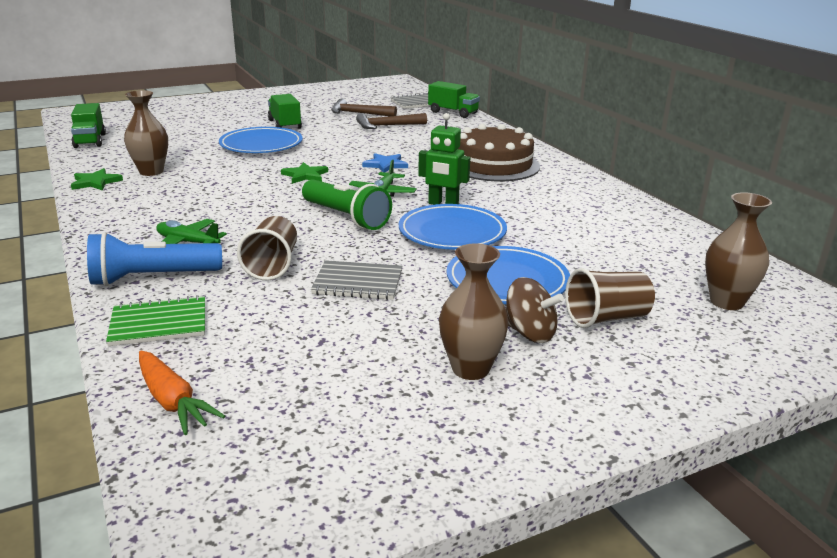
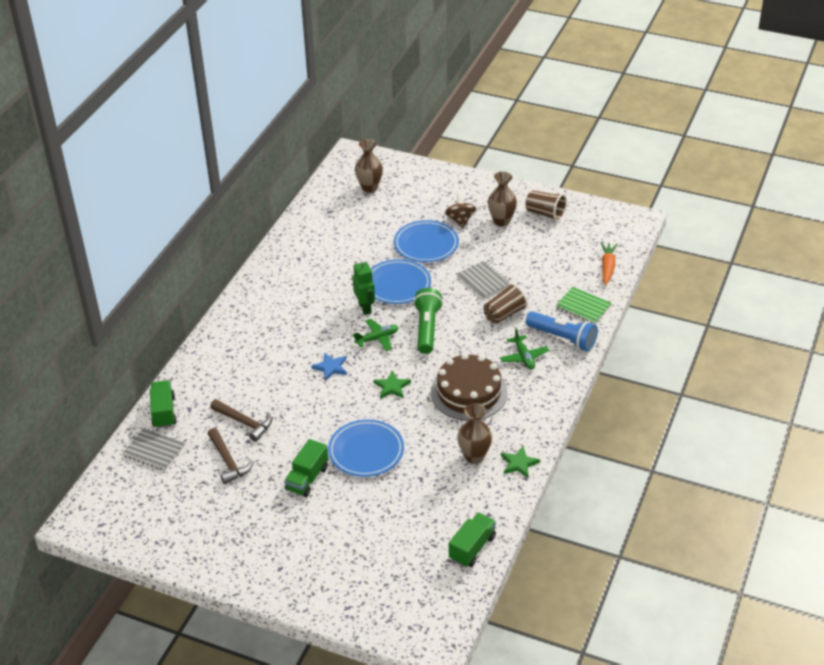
camera: 130 degrees left, 15 degrees up
brown cake [458,124,540,181] -> brown cake moved to [431,353,508,421]
brown cup [565,268,655,328] -> brown cup moved to [525,190,567,221]

